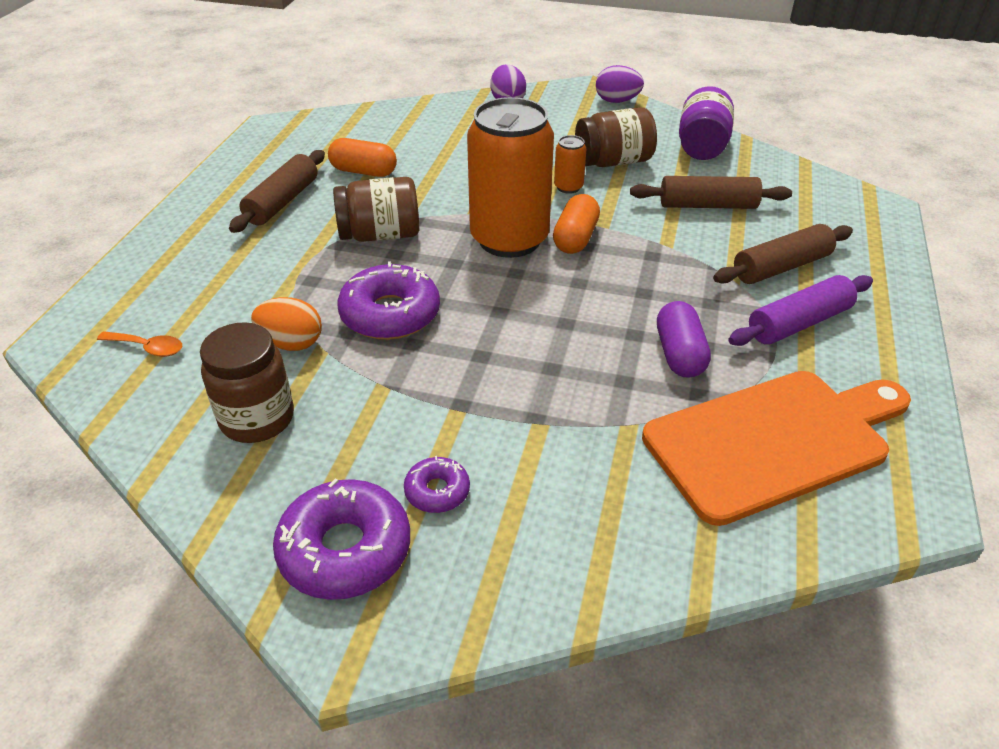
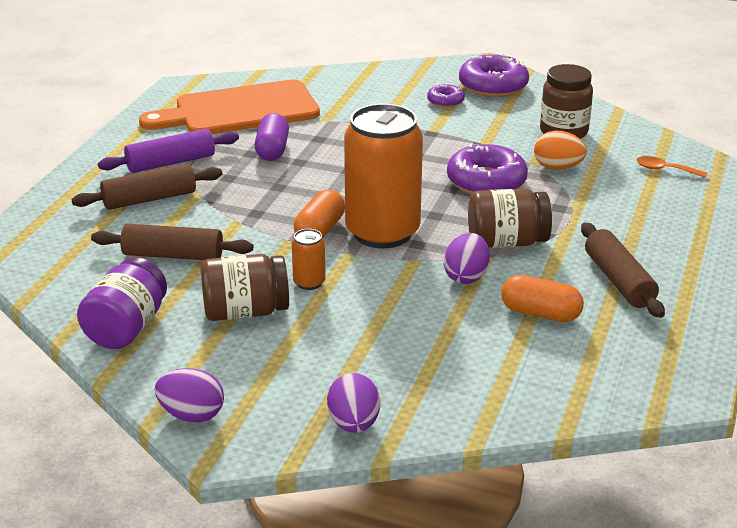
camera: 175 degrees left, 10 degrees down
brown rolling pin [229,150,325,233] -> brown rolling pin turned 45 degrees counterclockwise [581,222,665,318]
none -> purple egg [444,233,490,284]

